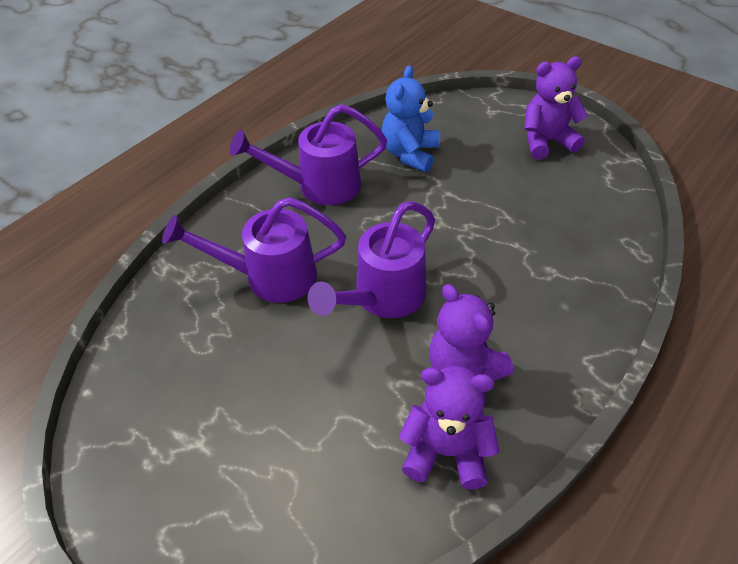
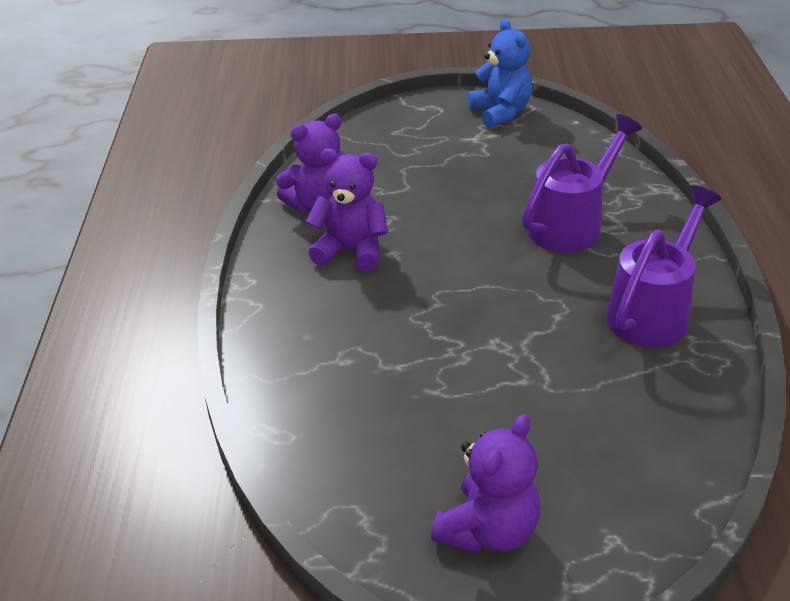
camera: 140 degrees right, 10 degrees down
purple watering can [308,201,435,318] -> none
blue teddy bear [382,65,440,172] -> blue teddy bear moved to [468,18,532,128]

